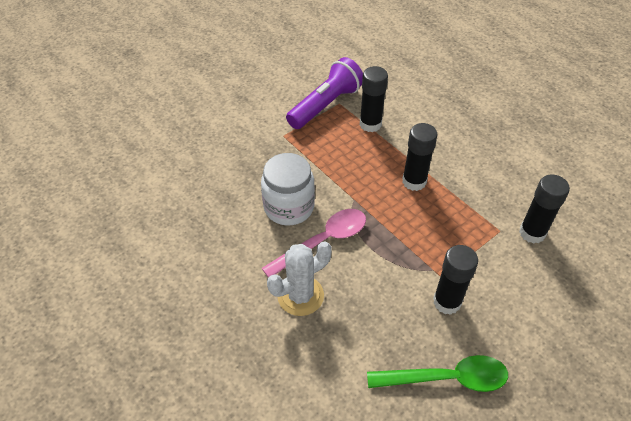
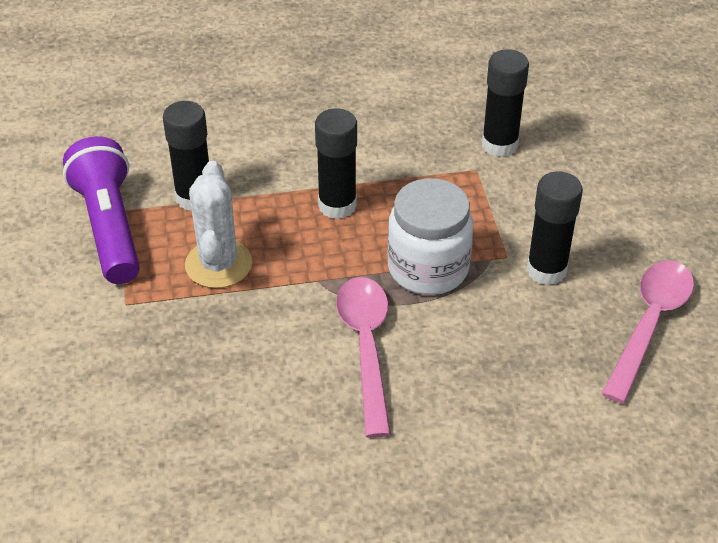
camera: 60 degrees left, 5 degrees down
white jar [261,153,315,225] -> white jar moved to [387,178,473,295]
white cactus [267,241,332,316] -> white cactus moved to [185,161,252,288]
green spoon [367,355,508,392] -> pink spoon [602,260,694,403]

